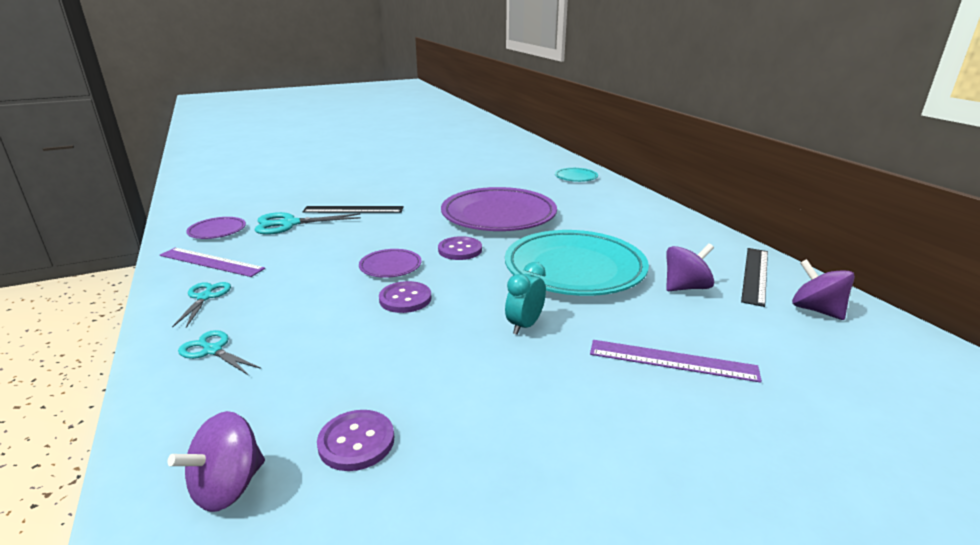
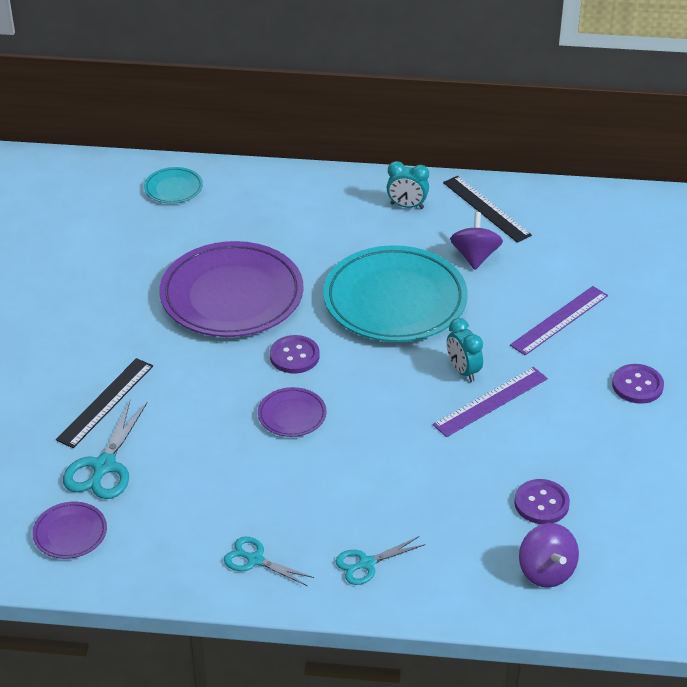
camera: 60 degrees left, 15 degrees up
purple ruler [160,248,265,277] -> purple ruler moved to [433,367,548,437]
purple button [379,281,431,313] -> purple button moved to [612,364,664,404]
purple spinning top [792,259,855,320] -> none
none -> turquoise clock [387,161,429,209]

